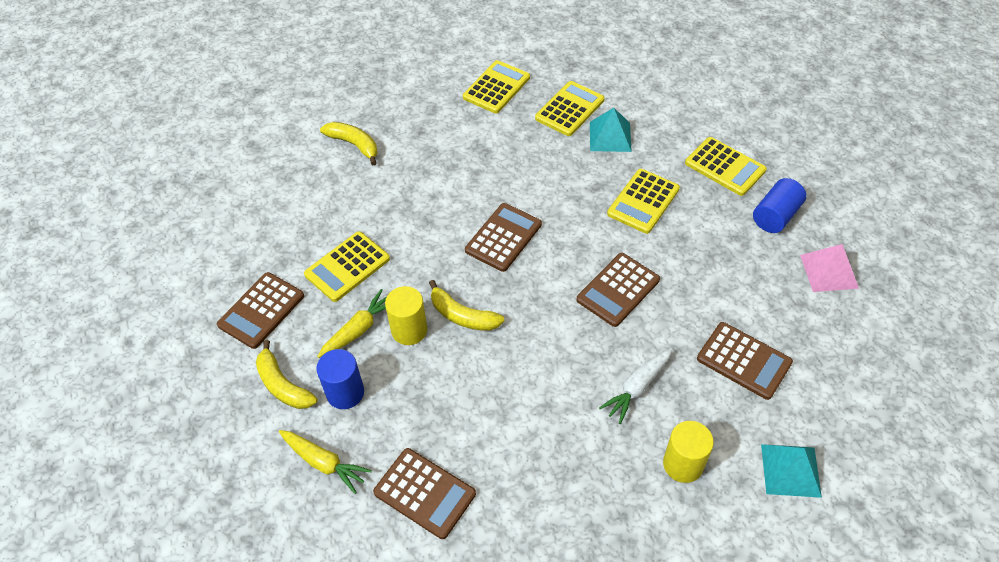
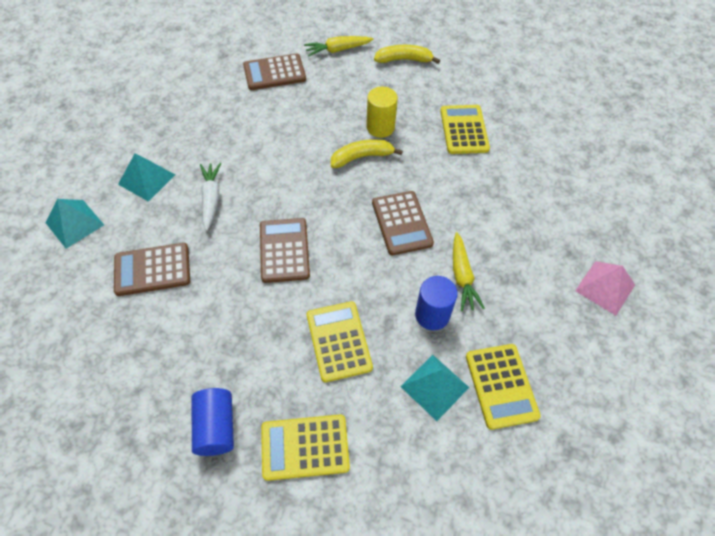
camera: 130 degrees right, 5 degrees up
brown calculator [217,272,304,349] -> none
yellow carrot [317,289,387,358] -> yellow carrot moved to [453,232,485,311]
blue cylinder [317,349,364,409] -> blue cylinder moved to [415,276,458,330]
yellow banana [320,122,377,165] -> none
yellow calculator [463,60,530,113] -> none
yellow cylinder [663,421,714,483] -> turquoise pyramid [118,153,175,202]
pink pyramid [800,244,859,292] -> pink pyramid moved to [575,261,635,316]

